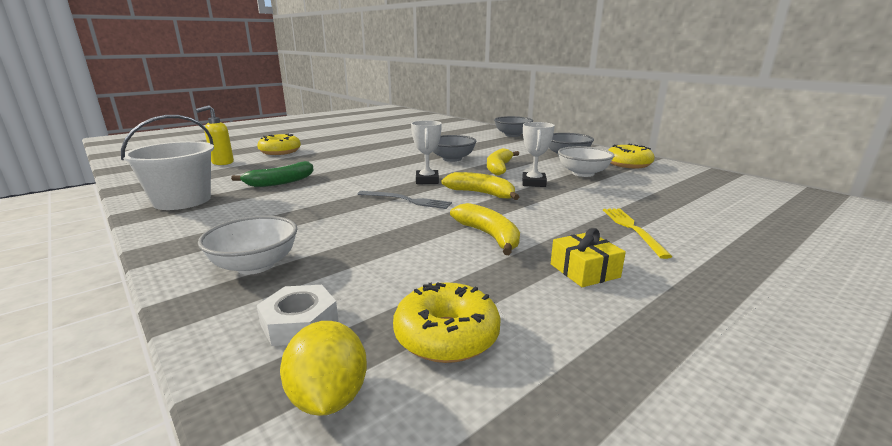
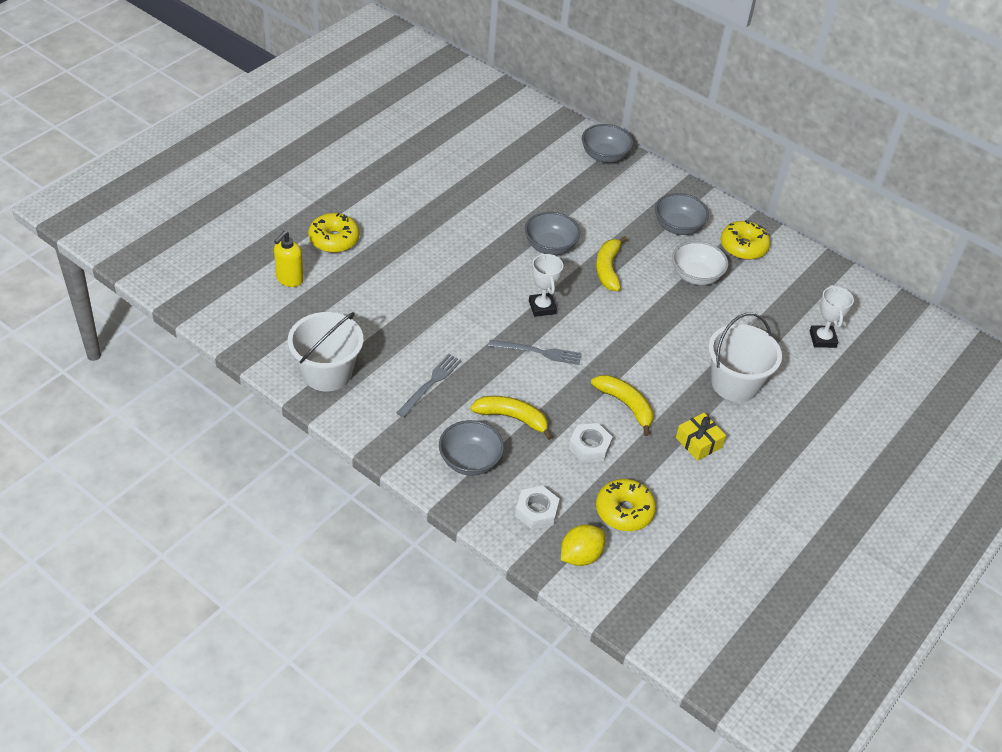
camera: 15 degrees left, 25 degrees up
white bowl [198,216,297,274] -> grey bowl [439,420,504,476]
green banana [231,161,314,187] -> none
yellow lemon [280,321,367,416] -> yellow lemon turned 75 degrees clockwise [561,524,605,566]
yellow banana [441,172,519,200] -> yellow banana moved to [470,396,553,440]
white trophy [522,122,555,187] -> white trophy moved to [810,285,854,348]
yellow fork [603,208,673,259] -> white bucket [708,313,782,402]
none -> grey fork [397,354,462,418]
none -> white nut [569,423,613,463]

